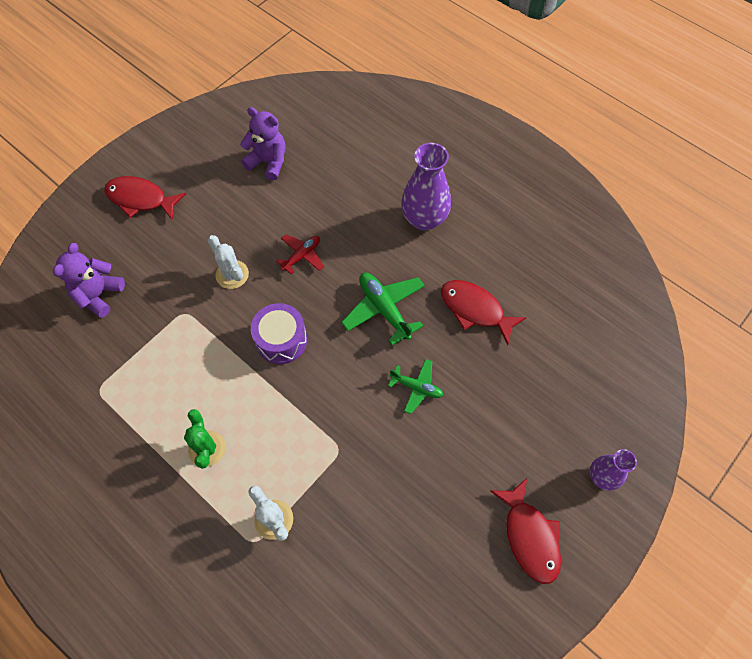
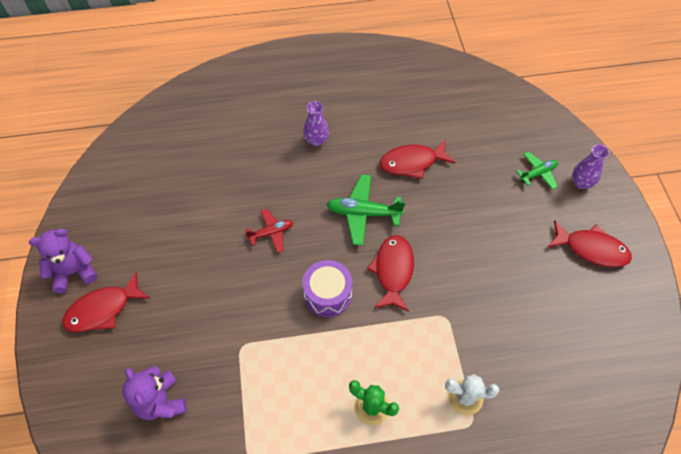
camera: 50 degrees left, 5 degrees down
white cactus [208,235,249,289] -> none
purple teddy bear [240,107,285,180] -> purple teddy bear moved to [29,229,97,293]
red plane [276,234,324,275] -> red plane turned 75 degrees clockwise [245,209,293,253]
green plane [388,359,443,414] -> green plane moved to [516,152,558,190]
purple vase [401,143,451,231] -> purple vase [303,101,329,146], size x0.59
none -> red fish [367,235,414,312]

